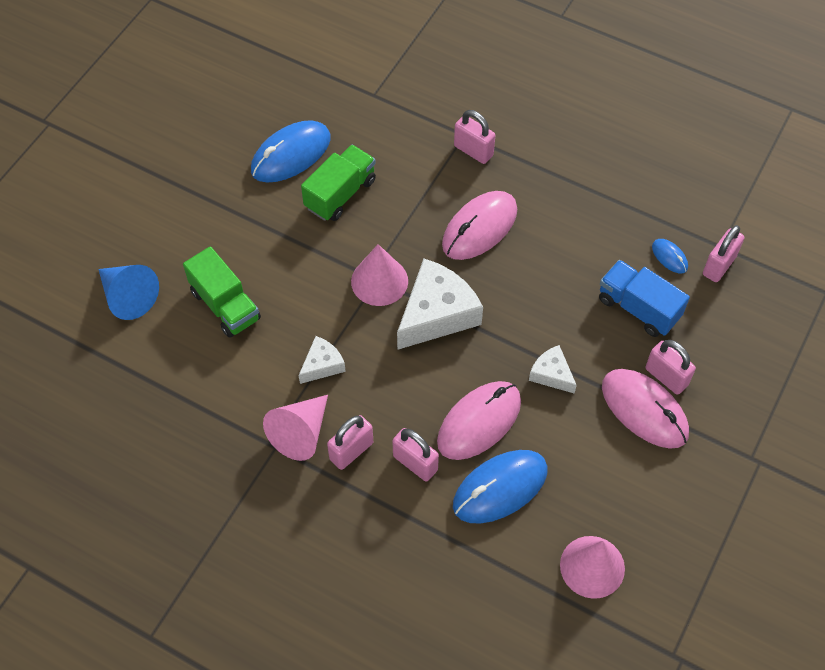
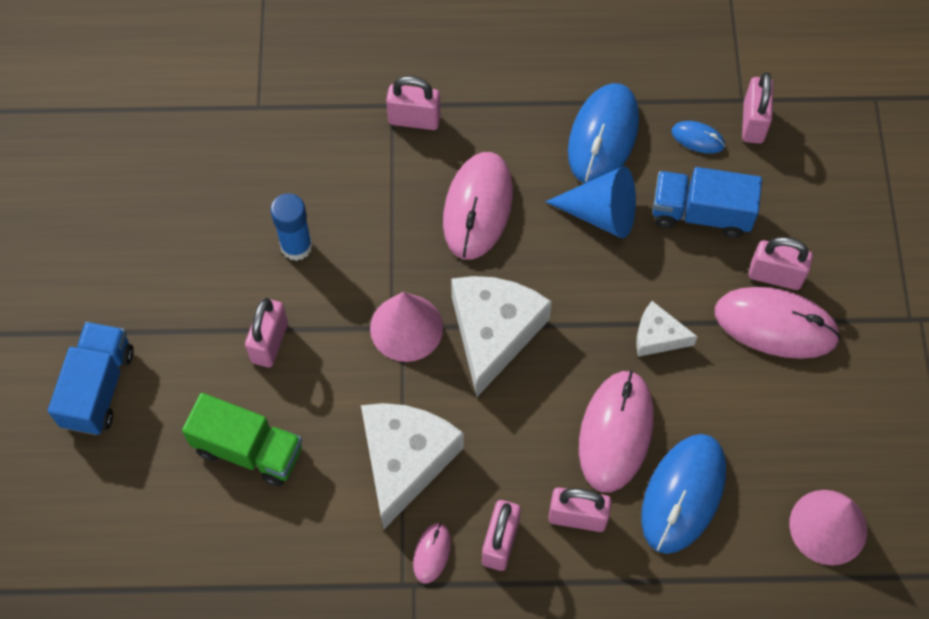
camera: 30 degrees left, 5 degrees up
blue cone [98,265,159,320] -> blue cone moved to [545,166,636,238]
blue mouse [251,120,331,182] -> blue mouse moved to [568,83,639,183]
pink cone [263,395,328,461] -> pink mouse [413,523,451,584]
white cheese [299,336,346,384] -> white cheese [361,403,464,530], size x1.92
green truck [301,145,376,221] -> blue glue stick [271,193,313,261]
none -> blue truck [48,322,134,435]
none -> pink padlock [245,298,288,367]

